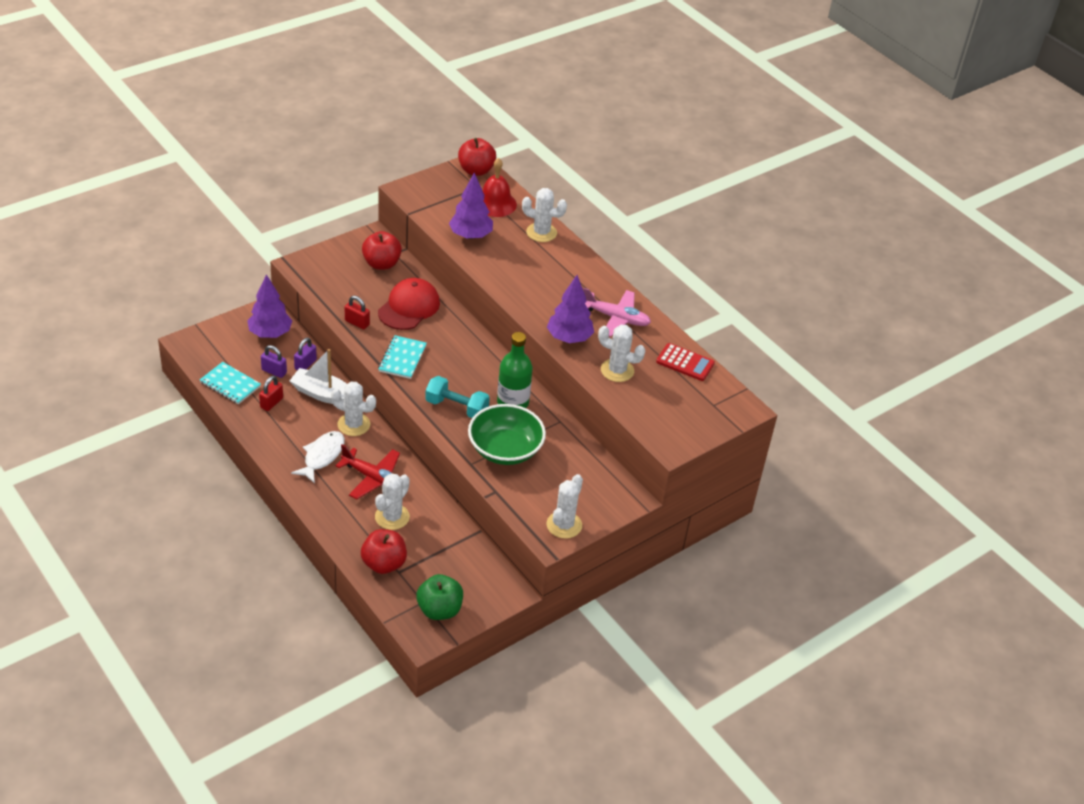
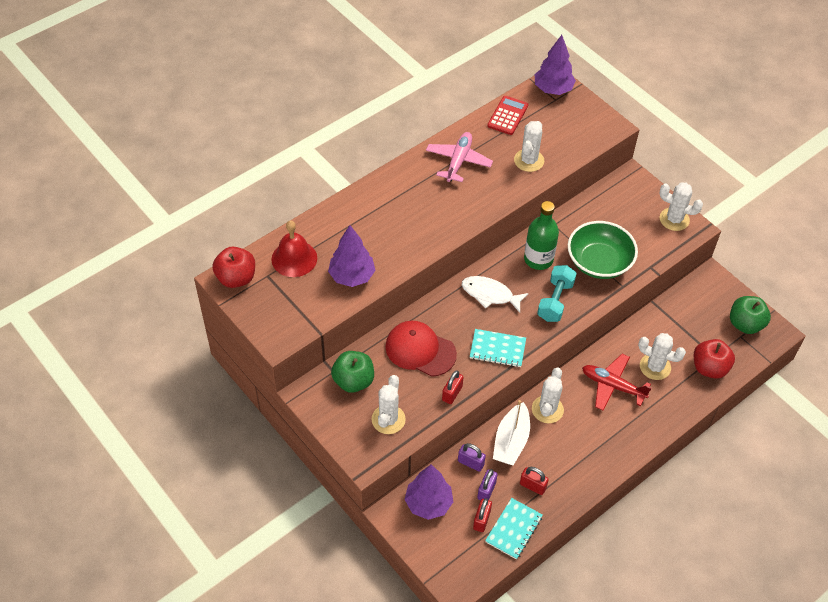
camera: 90 degrees left, 10 degrees up
white fish [291,431,345,484] -> white fish moved to [462,276,529,313]
red plane [335,444,400,500] -> red plane turned 90 degrees counterclockwise [582,354,651,411]
red apple [362,231,402,270] -> green apple [331,351,374,393]
white cactus [522,188,567,242] -> white cactus moved to [371,375,406,434]
purple tree [547,275,594,343] -> purple tree moved to [535,35,576,95]
none -> red padlock [473,498,492,532]

